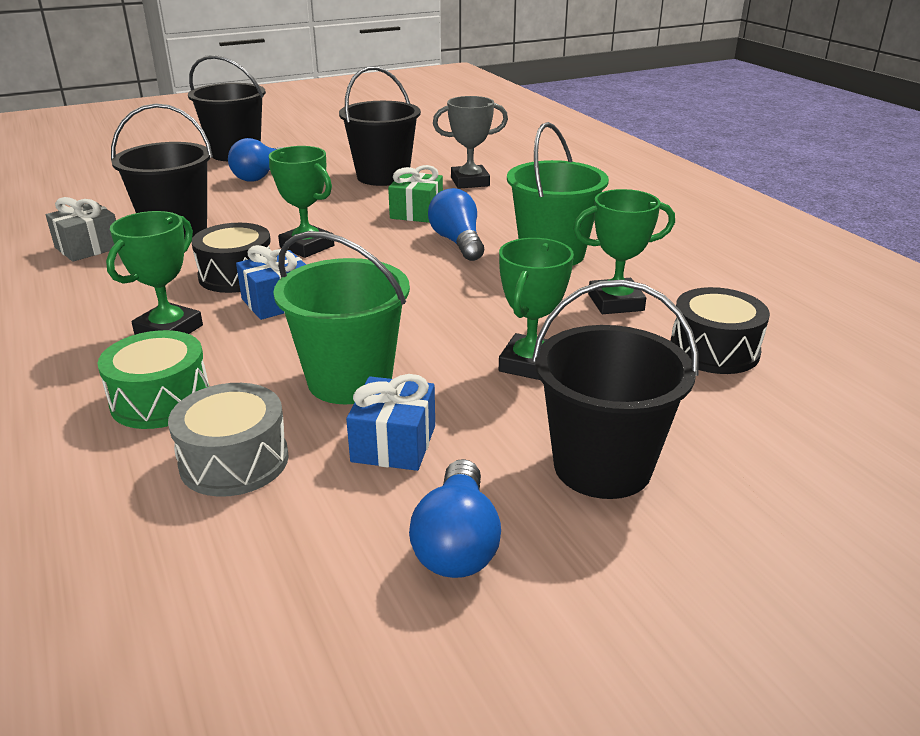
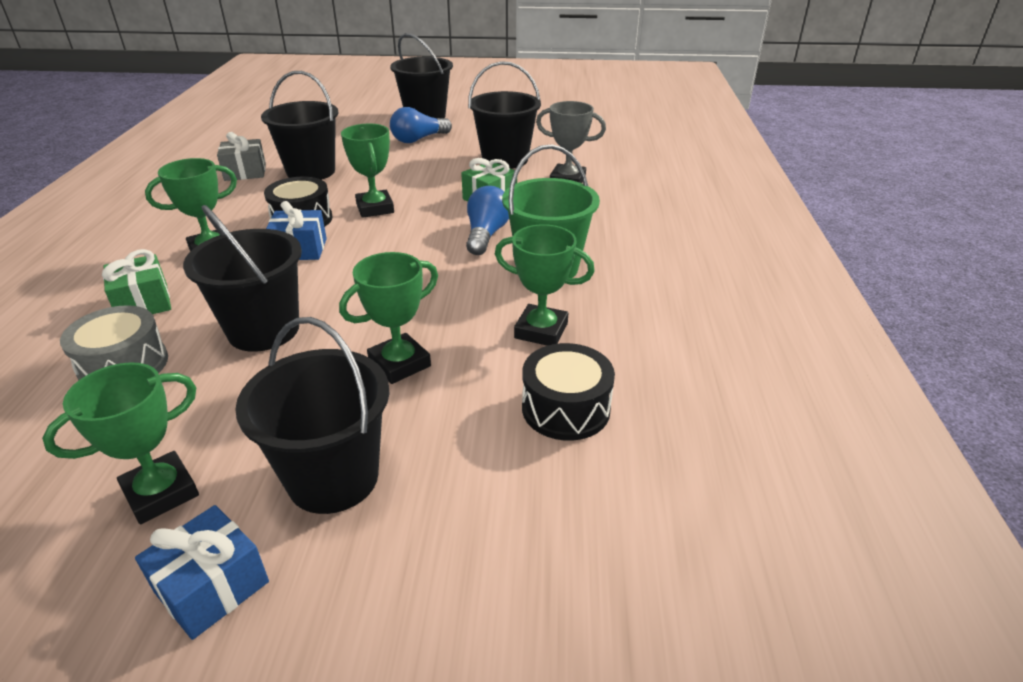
camera: 30 degrees right, 5 degrees up
green drum [97,330,209,429] -> green gift [102,249,171,314]
green bucket [273,231,410,404] -> black bucket [183,205,302,352]
blue gift [346,374,435,471] -> blue gift moved to [135,505,269,640]
blue light bulb [409,459,501,578] -> green trophy [42,362,199,524]

